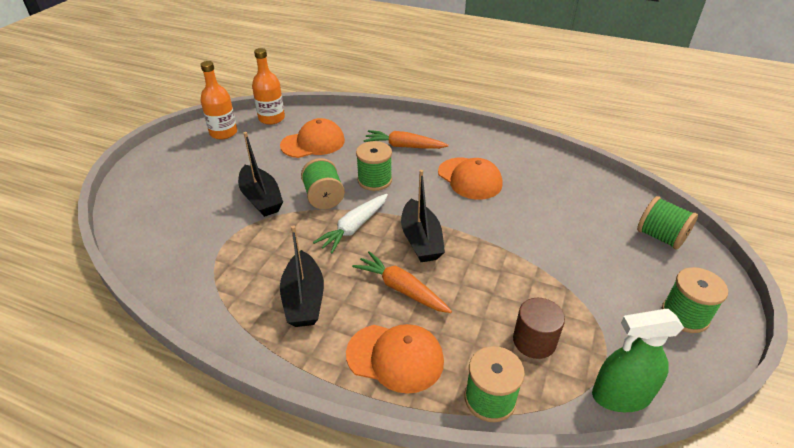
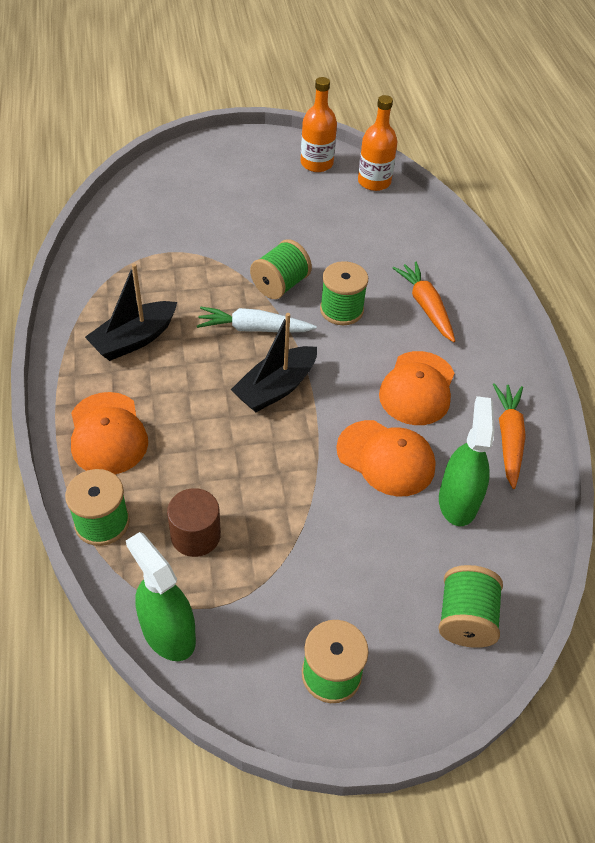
camera: 55 degrees right, 10 degrees up
black boat [238,132,283,217] -> none
orange cap [280,118,345,158] -> orange cap moved to [336,420,436,497]
orange carrot [352,251,452,313] -> orange carrot moved to [493,383,526,489]
none -> green spray bottle [439,396,495,526]

